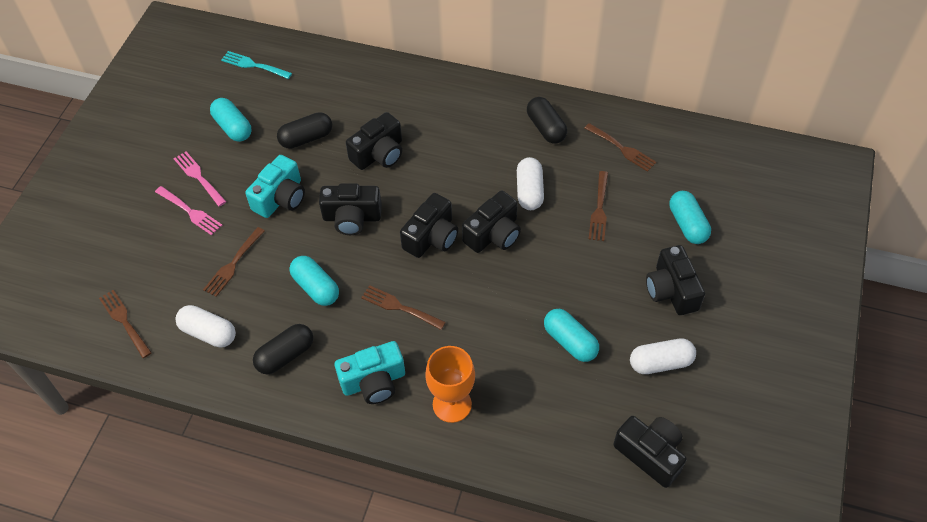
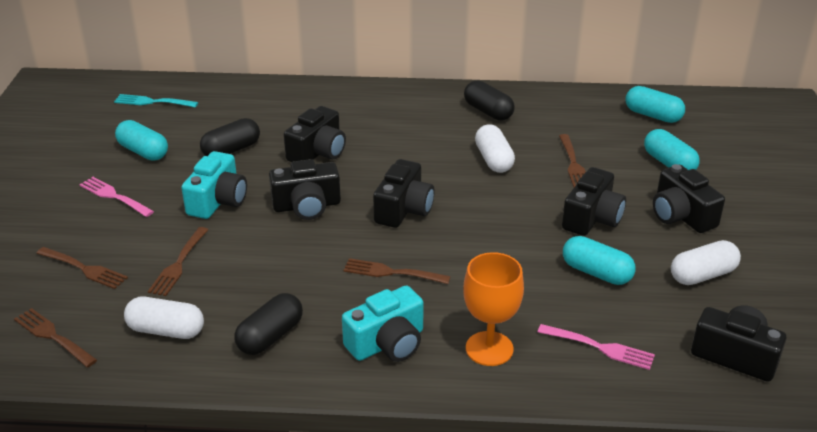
camera: 15 degrees left, 20 degrees down
pink fork [155,186,222,236] -> pink fork moved to [538,324,655,370]
turquoise capsule [289,256,339,306] -> turquoise capsule moved to [625,86,685,123]
black camera [462,191,521,253] -> black camera moved to [562,167,626,236]
brown fork [584,123,656,172] -> brown fork moved to [36,247,128,289]

